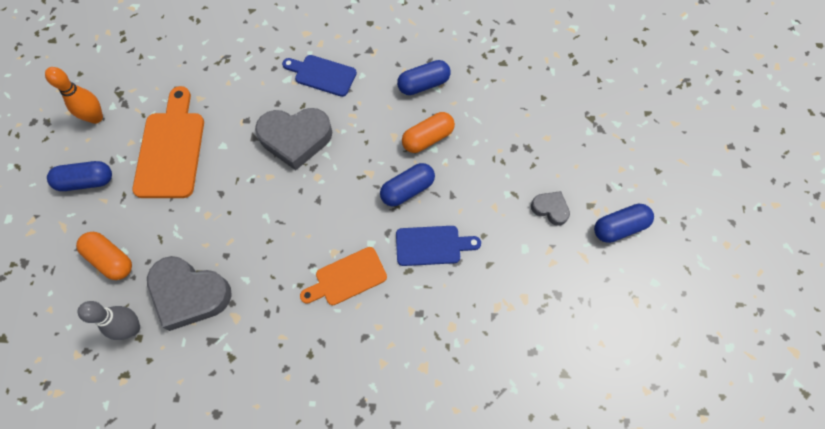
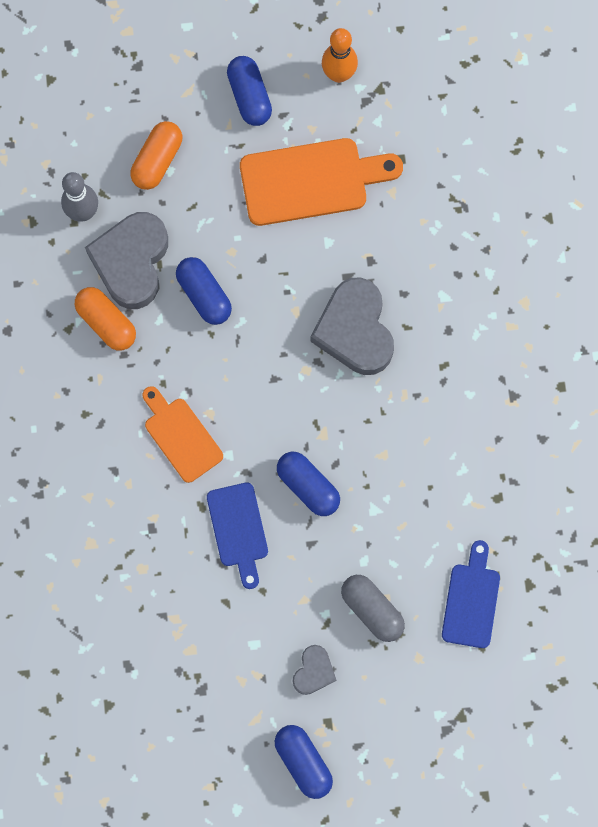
camera: 80 degrees right, 10 degrees up
blue cutting board [282,55,357,97] -> blue cutting board moved to [442,540,500,648]
blue capsule [397,60,451,95] -> blue capsule moved to [176,257,232,325]
orange capsule [402,112,455,153] -> orange capsule moved to [75,287,136,351]
none -> grey capsule [341,575,405,642]

